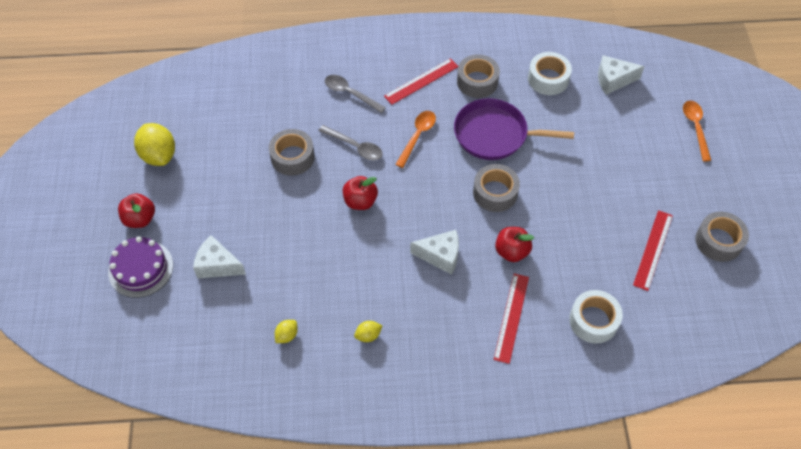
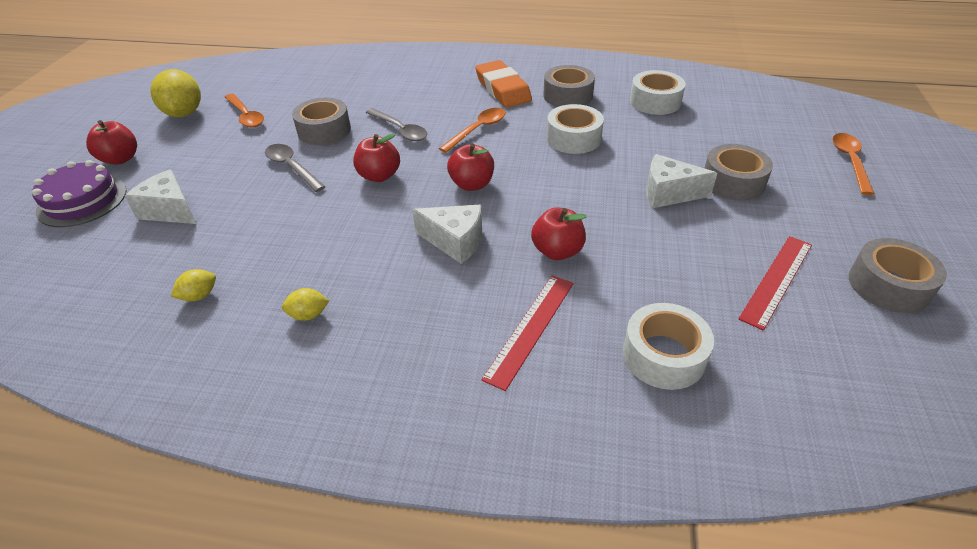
camera: 15 degrees right, 15 degrees down
grey spoon [325,75,386,113] -> grey spoon moved to [265,144,326,192]
red ruler [384,58,458,105] -> orange eraser [475,60,532,108]
purple pan [454,98,574,160] -> white tape [547,104,604,154]
grey tape [473,164,520,212] -> grey tape moved to [705,144,773,201]
white cheese [598,55,645,95] -> white cheese moved to [646,154,717,208]
none -> orange spoon [225,94,264,128]
none -> red apple [447,143,494,191]

